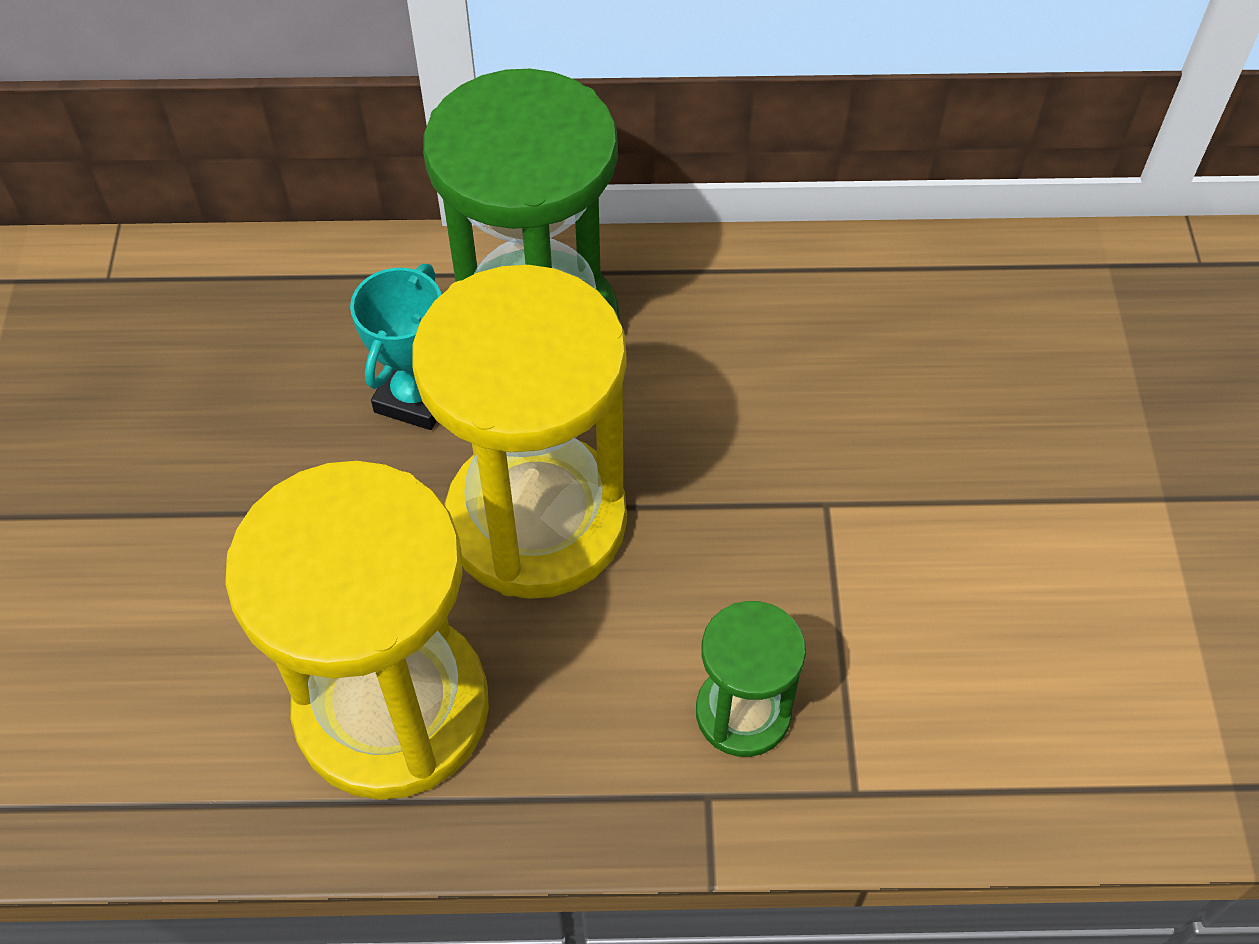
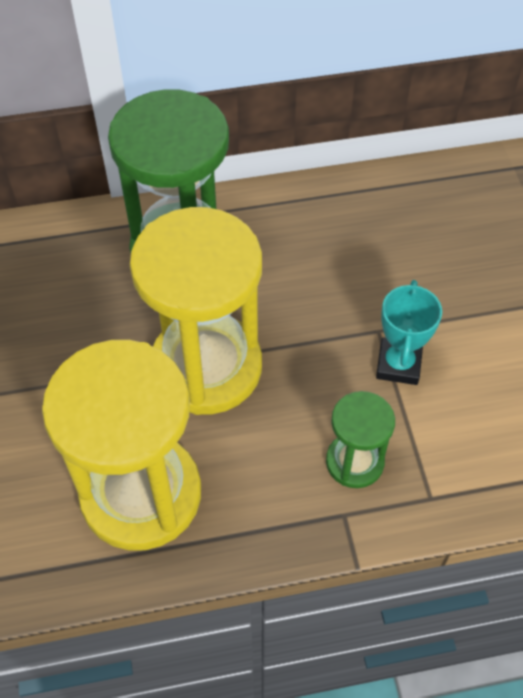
camera: 10 degrees left, 0 degrees up
turquoise trophy [350,264,441,430] -> turquoise trophy moved to [376,280,442,385]

